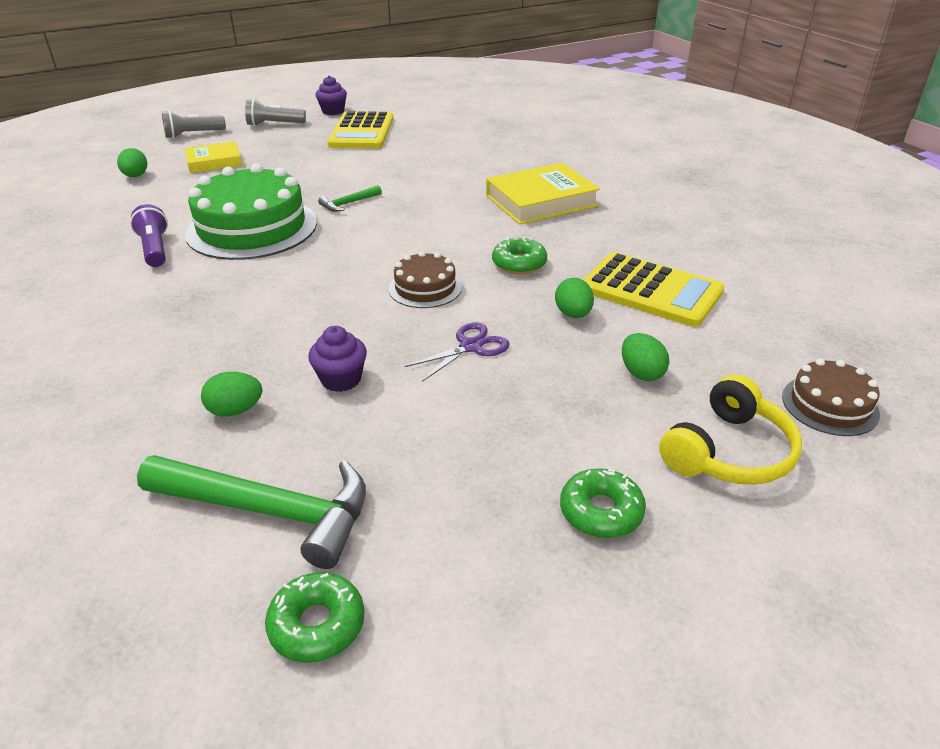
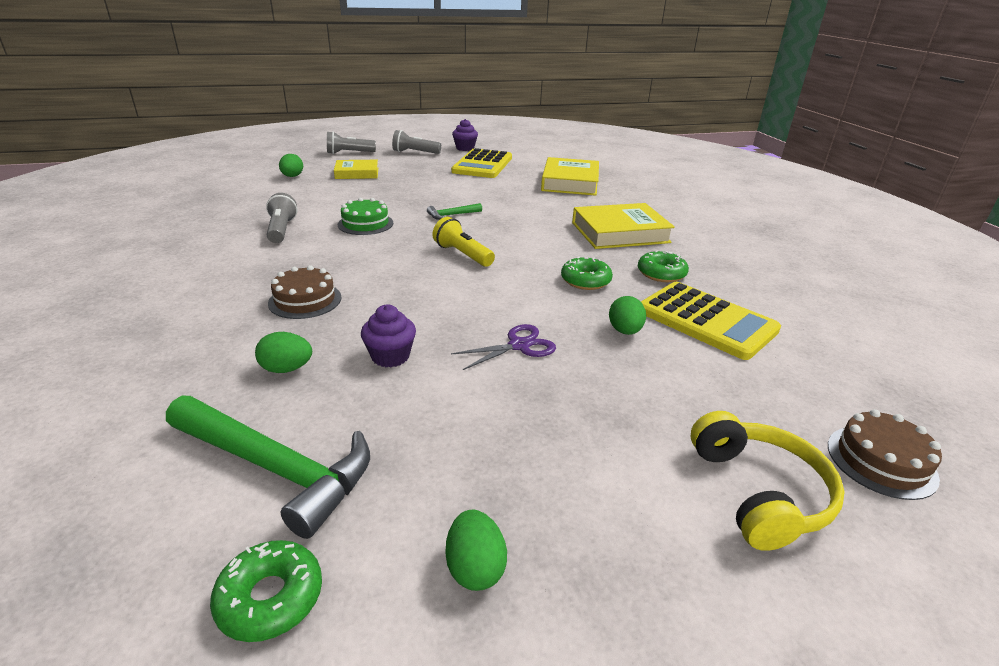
camera: 10 degrees right, 5 degrees down
purple flashlight [130,204,168,267] -> grey flashlight [266,193,297,243]
green cake [185,164,317,260] -> green cake [338,198,393,235], size x0.50
brown cake [389,251,462,308] -> brown cake moved to [268,265,342,319]
green donut [560,468,646,538] -> green donut moved to [638,250,689,282]
green egg [622,333,669,381] -> green egg moved to [446,510,507,591]
yellow headphones [659,374,802,485] -> yellow headphones turned 60 degrees counterclockwise [691,411,845,551]
none -> yellow flashlight [433,217,495,267]
none -> yellow book [541,157,599,196]

